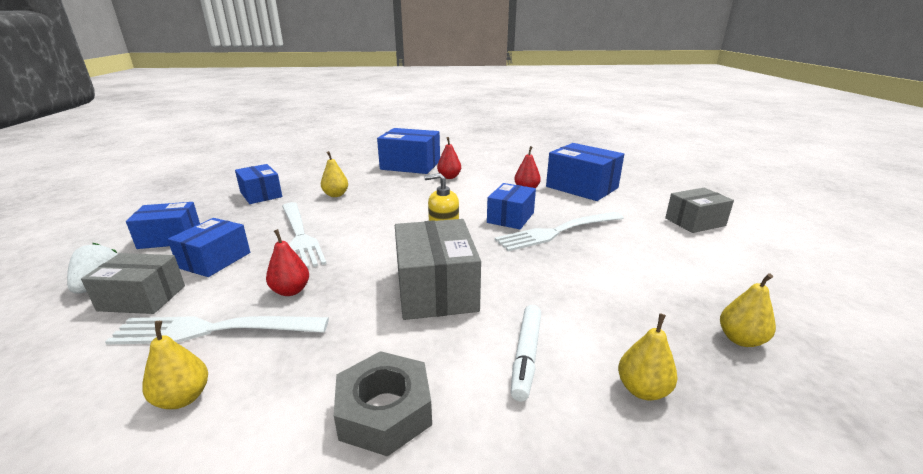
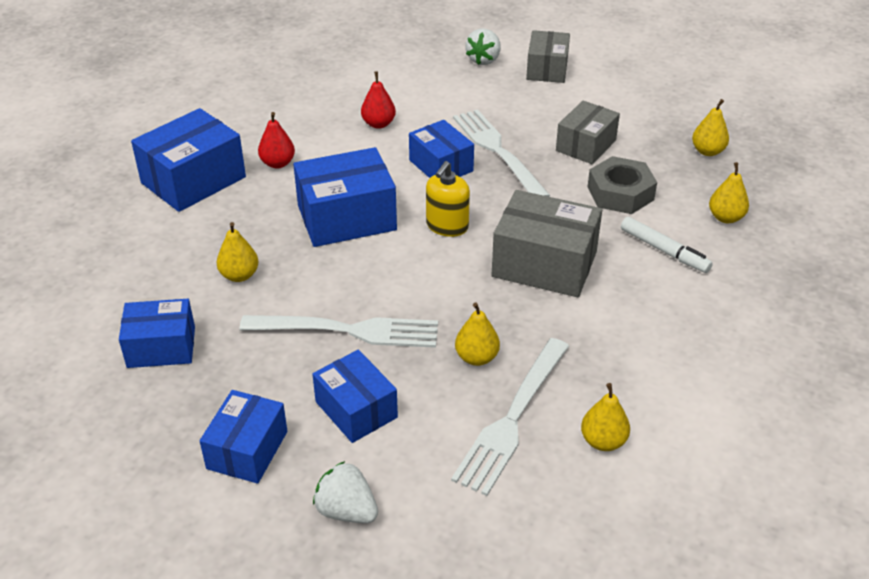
camera: 60 degrees left, 15 degrees up
grey box [81,253,185,314] -> grey box moved to [556,100,620,164]
red pear [266,229,309,296] -> yellow pear [455,303,500,366]
grey nut [334,351,432,457] -> grey nut moved to [588,156,657,214]
white fork [495,212,624,251] -> white fork turned 150 degrees clockwise [453,109,550,197]
blue box [546,143,624,201] -> blue box moved to [293,147,397,247]
none -> white strawberry [465,29,501,65]

